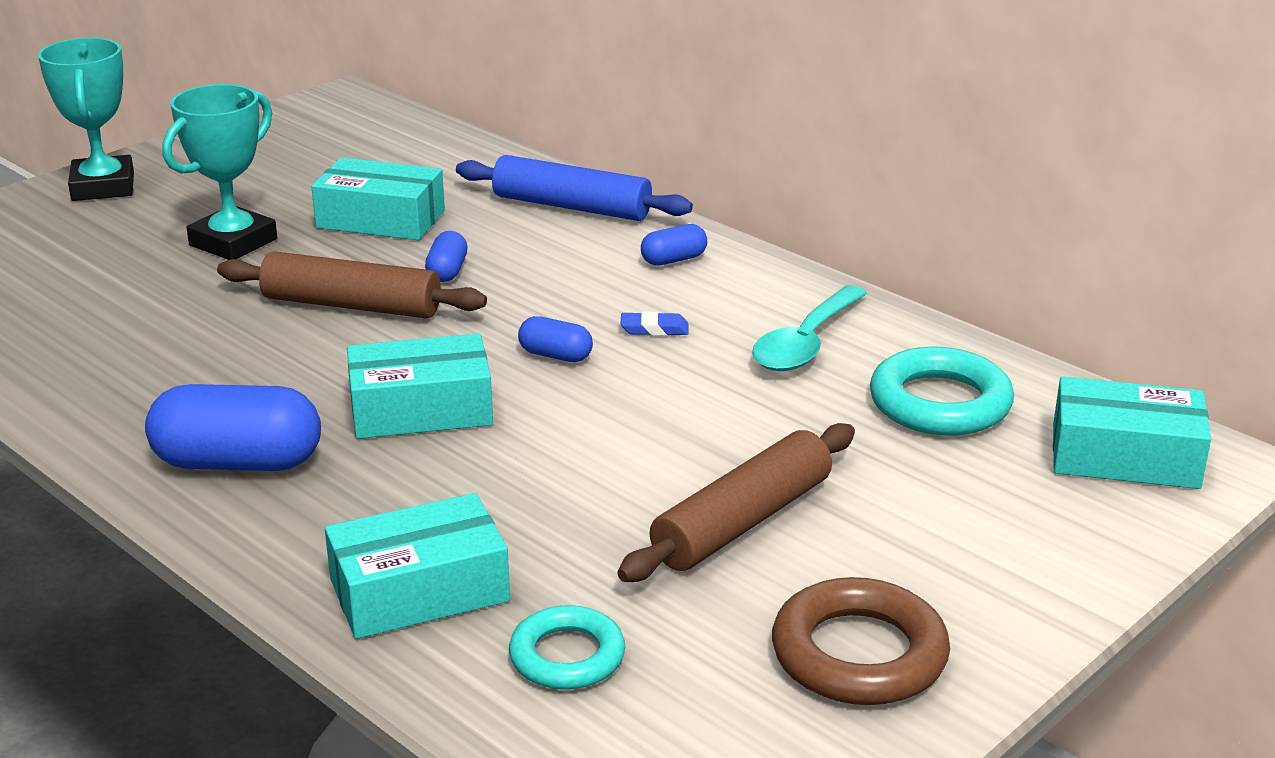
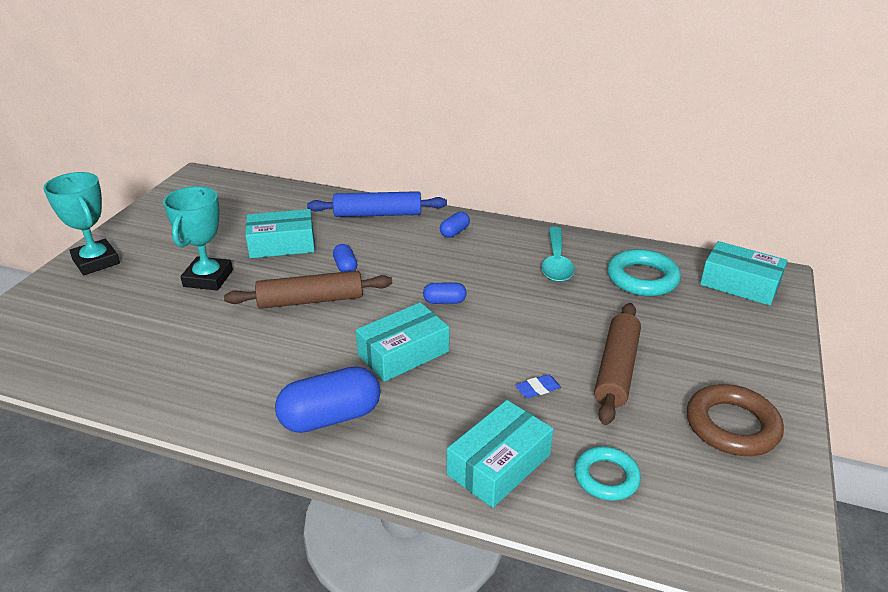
camera: 25 degrees left, 5 degrees up
blue eraser [620,312,689,336] -> blue eraser moved to [516,374,561,398]
turquoise box [1053,376,1211,489] -> turquoise box turned 45 degrees clockwise [700,241,788,306]

